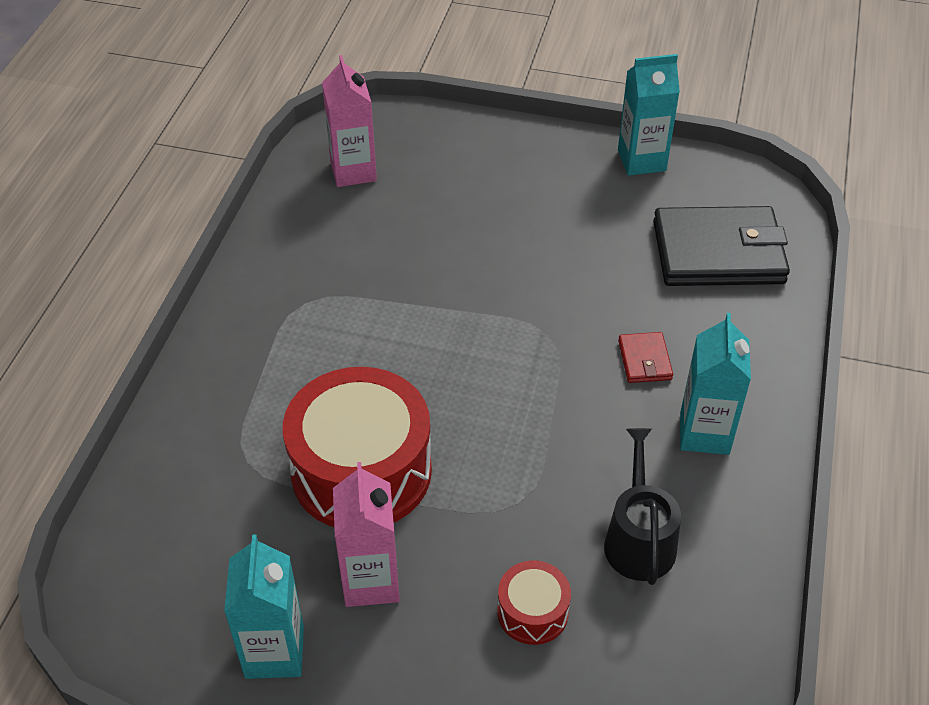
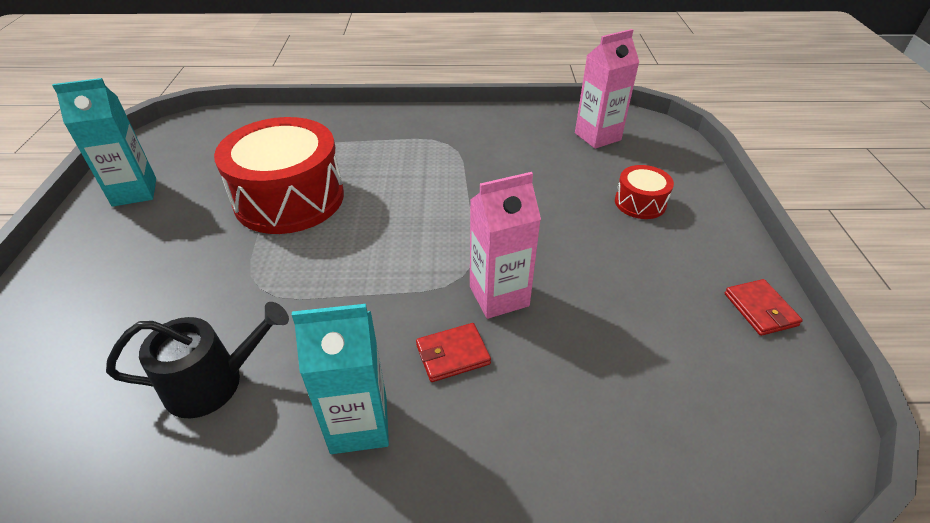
camera: 75 degrees right, 5 degrees down
pink carton [333,462,400,607] -> pink carton moved to [470,172,541,319]
red drum [497,560,571,645] -> red drum moved to [615,165,674,219]
turquoise carton [618,54,680,176] -> red wallet [725,279,803,336]
black wallet [653,206,790,286] -> none

